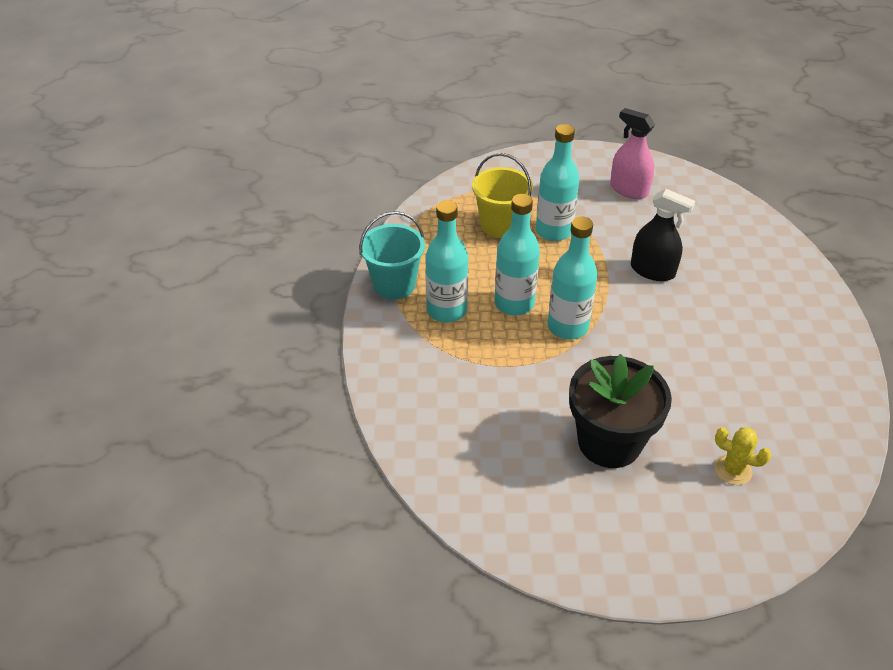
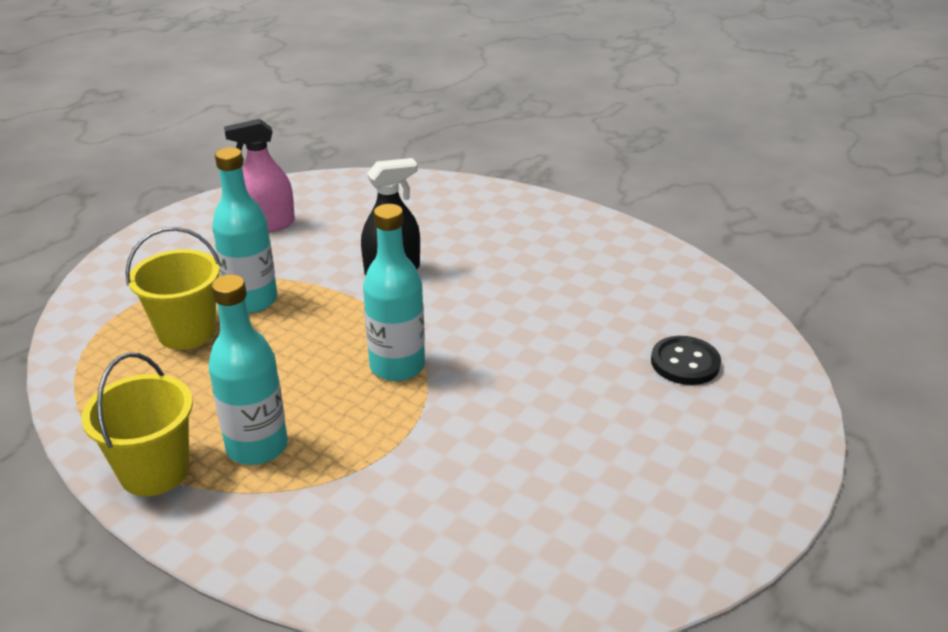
camera: 55 degrees left, 10 degrees down
turquoise bucket [359,211,425,300] -> yellow bucket [81,353,193,496]
turquoise bottle [495,194,540,316] -> none
black flower pot [569,354,672,468] -> none
yellow cactus [714,427,771,485] -> black button [651,336,721,385]

